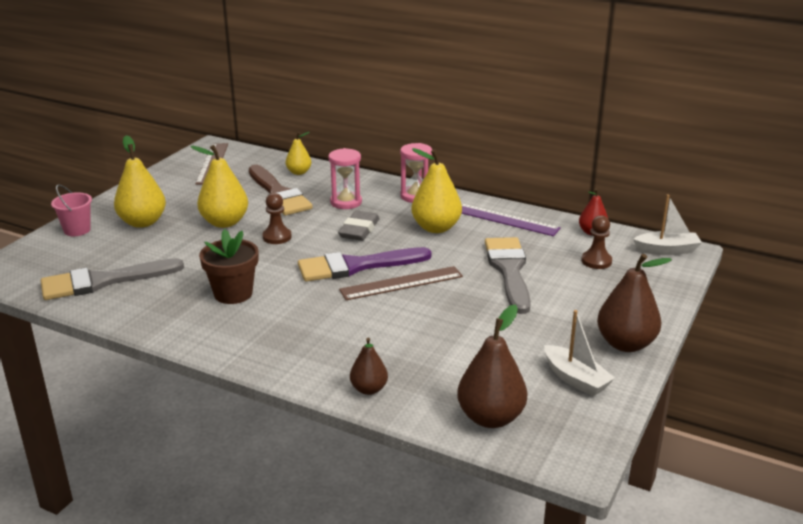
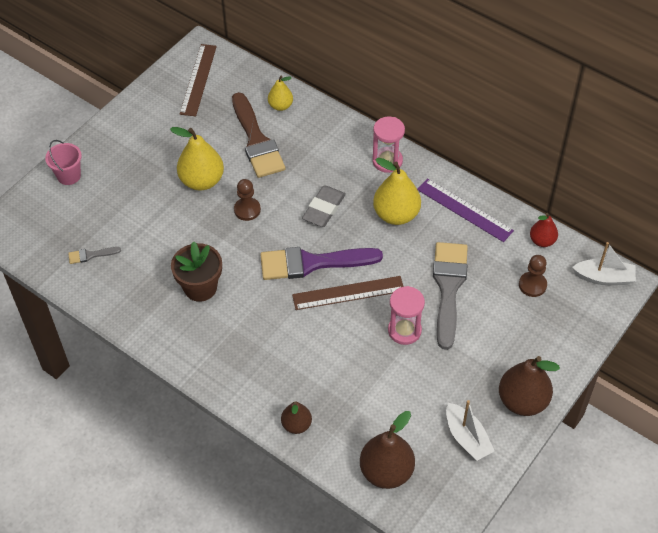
camera: 10 degrees right, 25 degrees up
grey brush [41,258,184,300] -> grey brush [68,247,121,264], size x0.43
yellow pear [114,135,166,228] -> none
pink hourglass [328,148,362,209] -> pink hourglass moved to [388,286,425,345]

